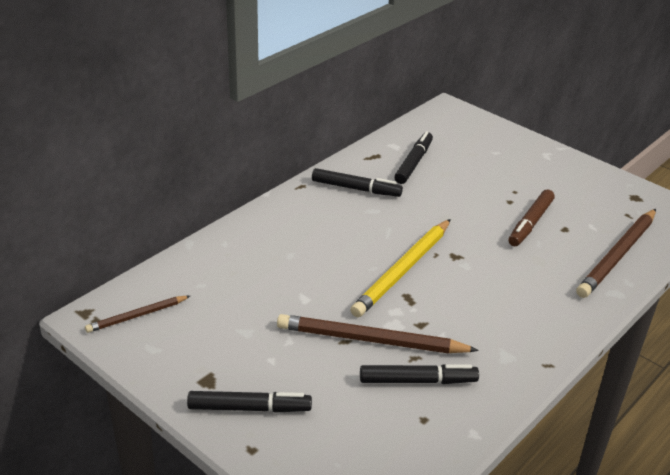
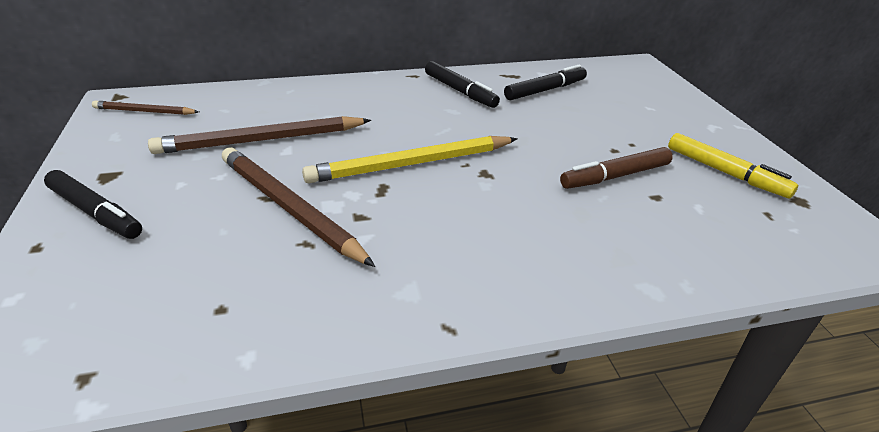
camera: 35 degrees right, 0 degrees up
black marker [360,364,479,384] -> none
brown pencil [576,209,656,298] -> brown pencil moved to [148,116,371,154]
none -> yellow marker [668,133,798,198]

